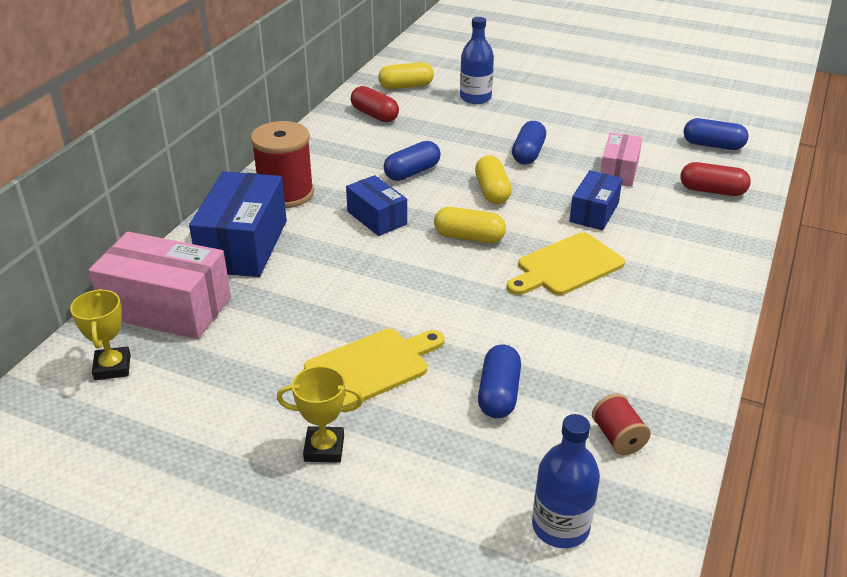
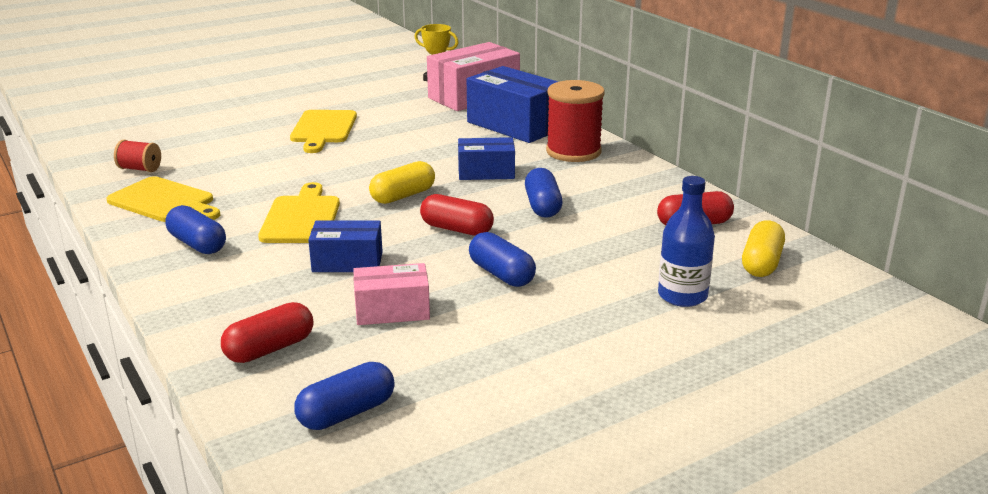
camera: 125 degrees right, 10 degrees down
yellow trophy [277,366,363,463] -> none
yellow capsule [475,155,511,204] -> red capsule [420,194,494,236]
blue capsule [478,345,521,418] -> blue capsule moved to [165,205,226,254]
blue bottle [532,414,600,548] -> none
blue box [569,170,623,230] -> blue box turned 60 degrees counterclockwise [308,221,383,272]
pink box [600,133,642,187] -> pink box turned 60 degrees counterclockwise [353,263,430,325]
none -> yellow cutting board [106,176,220,222]

